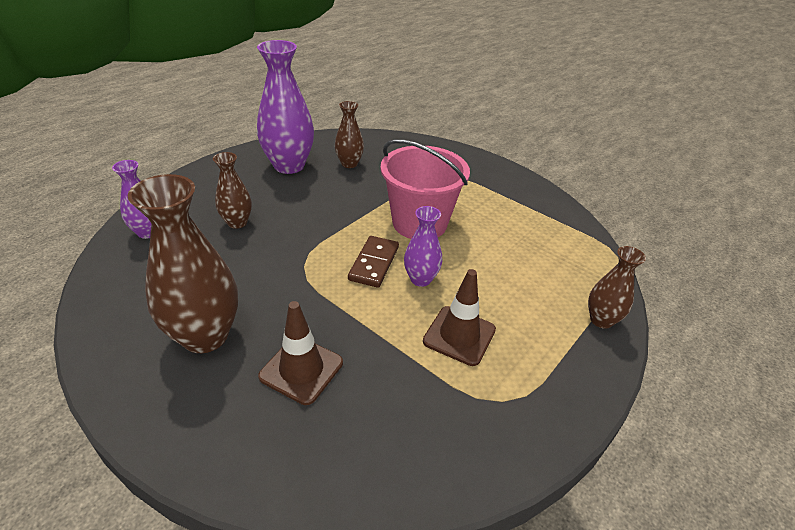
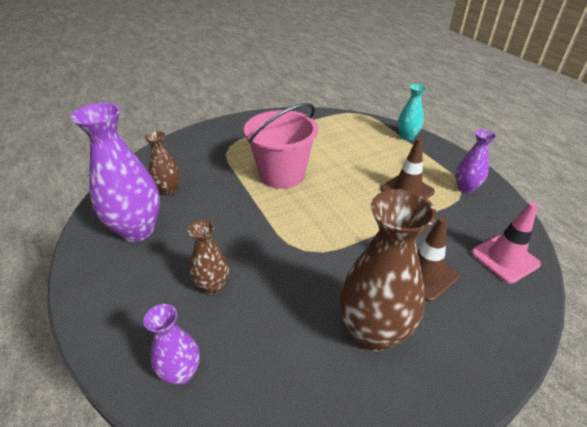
camera: 65 degrees left, 0 degrees up
brown domino [348,236,399,288] -> none
purple vase [404,206,442,287] -> purple vase moved to [456,129,496,193]
brown vase [588,246,646,329] -> turquoise vase [398,84,426,141]
none -> pink traffic cone [471,202,541,284]

